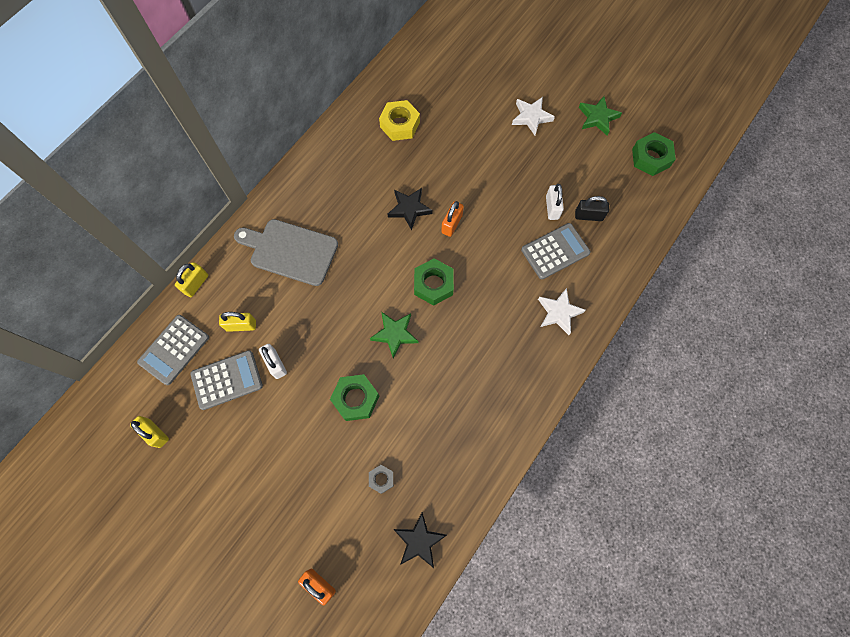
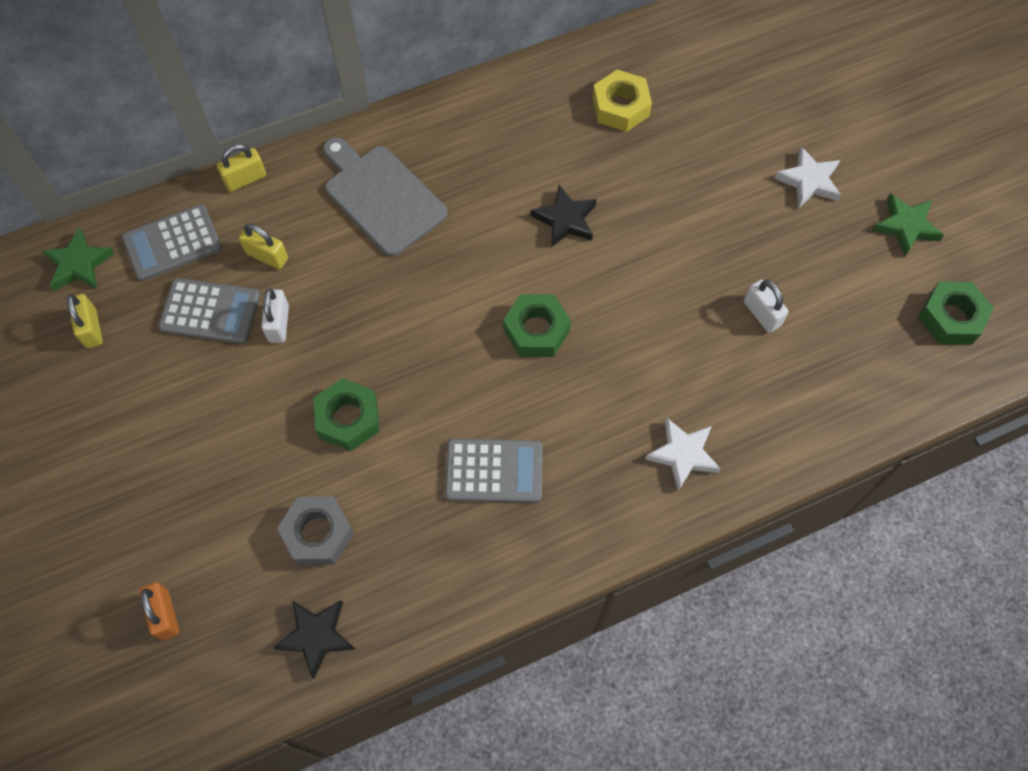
camera: 30 degrees right, 5 degrees down
grey nut [369,465,394,494] -> grey nut [277,496,354,565], size x1.78
green star [370,312,418,358] -> green star moved to [41,228,115,291]
orange padlock [441,201,464,237] -> none
grey calculator [521,223,590,279] -> grey calculator moved to [445,439,543,503]
white padlock [546,184,564,220] -> white padlock turned 60 degrees counterclockwise [744,280,789,333]
black padlock [575,196,609,221] -> none

